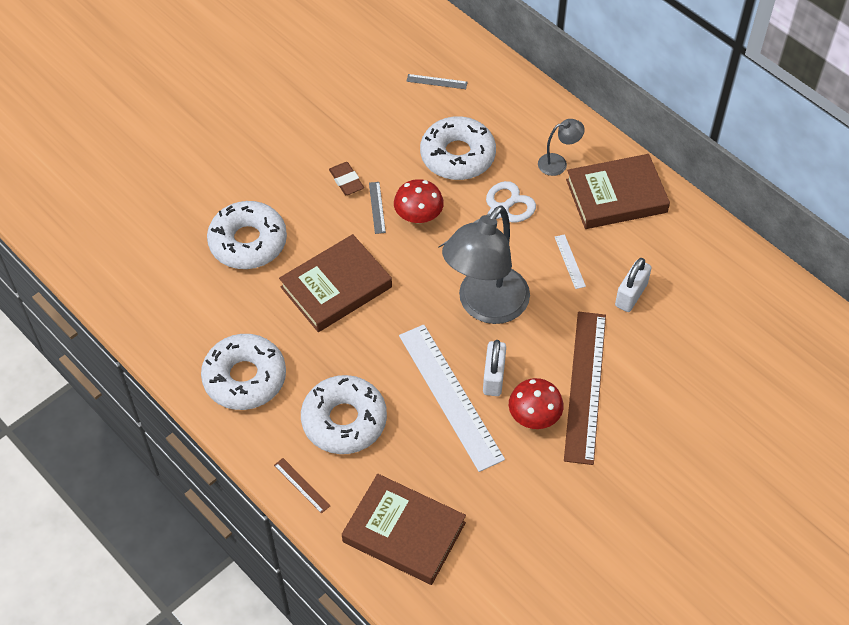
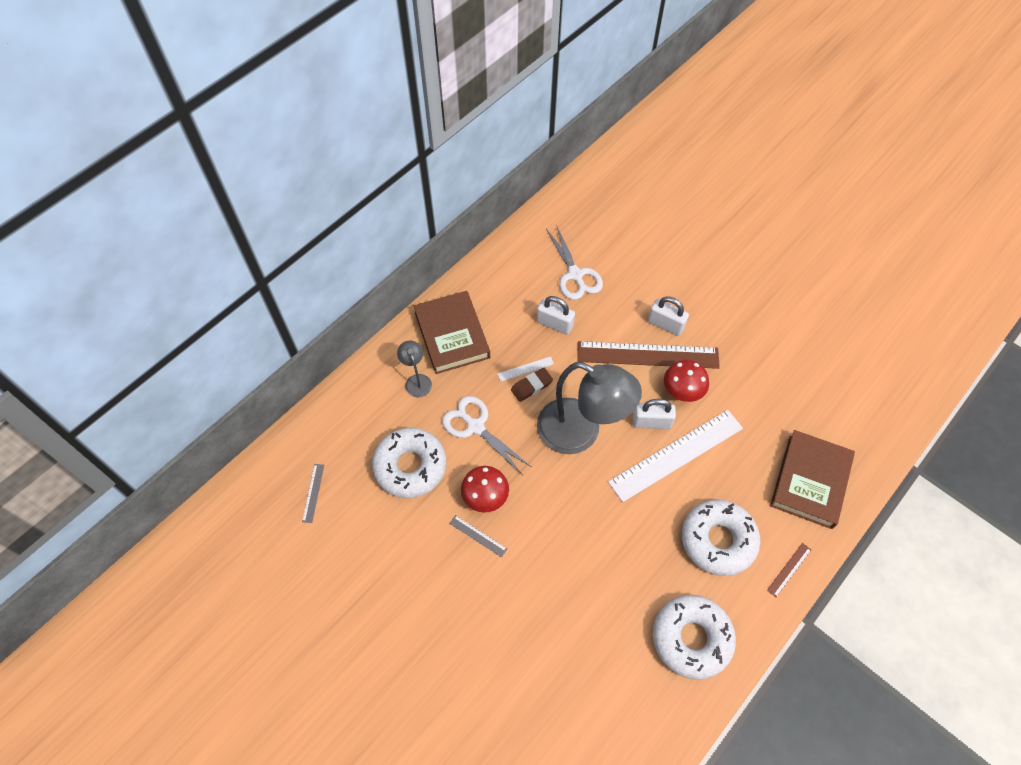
camera: 95 degrees left, 5 degrees up
white donut [207,201,287,269] -> none
brown book [279,234,392,332] -> none
brown eraser [329,162,364,195] -> brown eraser moved to [511,368,553,402]
grey ruler [369,182,386,234] -> grey ruler turned 45 degrees clockwise [449,515,507,557]
none -> white scissors [546,225,603,300]
none -> white padlock [648,296,689,336]

